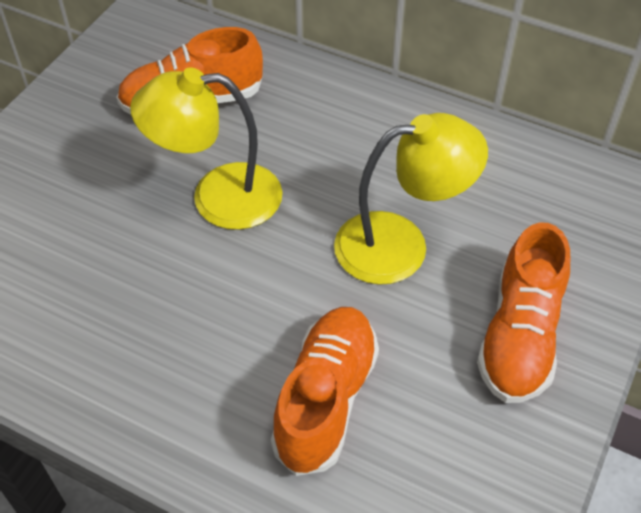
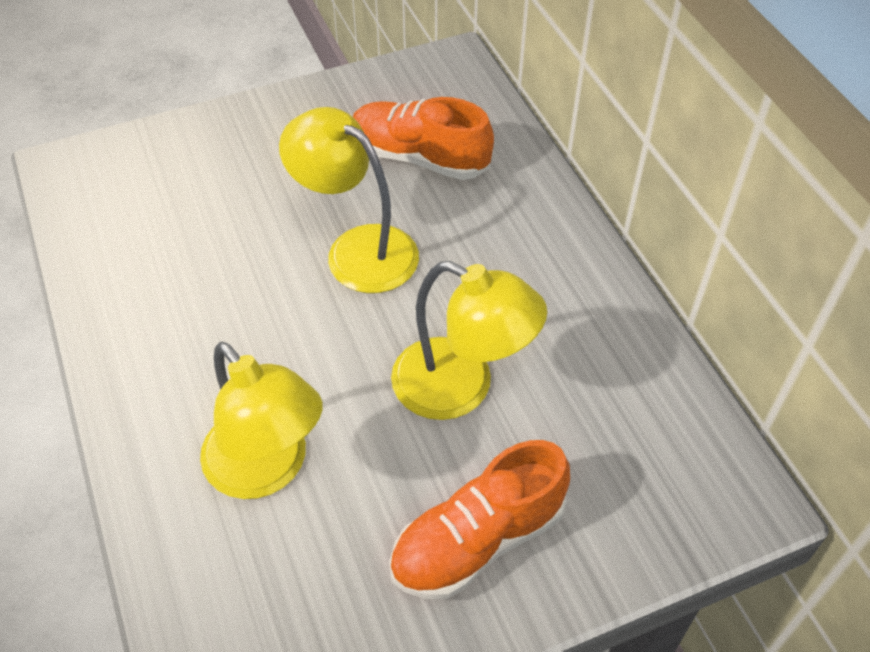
camera: 40 degrees right, 0 degrees up
orange shoe [271,307,379,476] -> yellow lamp [200,341,323,499]

